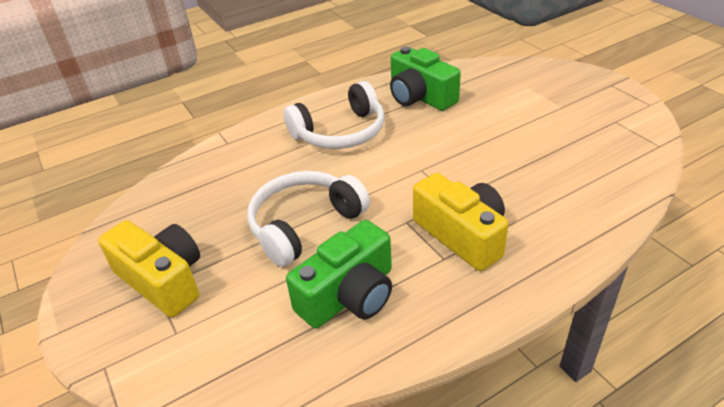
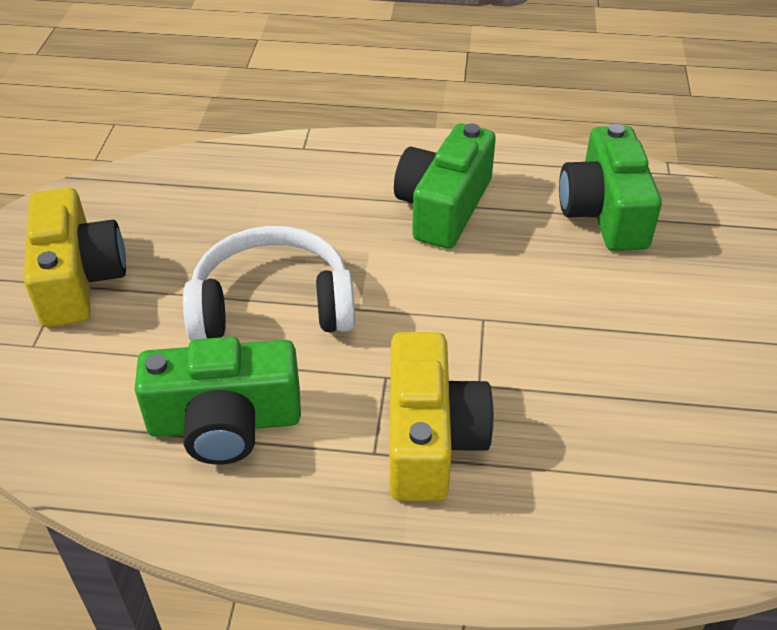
camera: 35 degrees right, 5 degrees up
white headphones [284,81,385,149] -> green camera [394,123,496,249]

